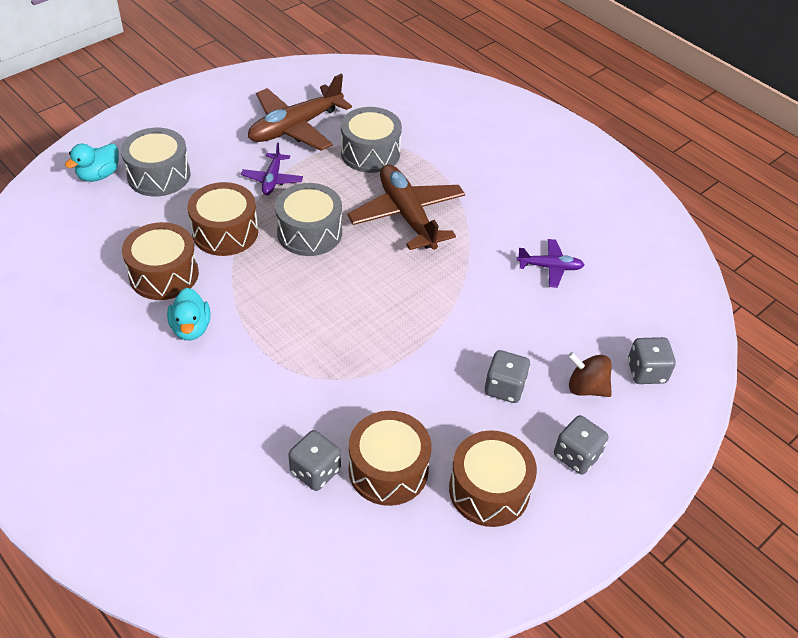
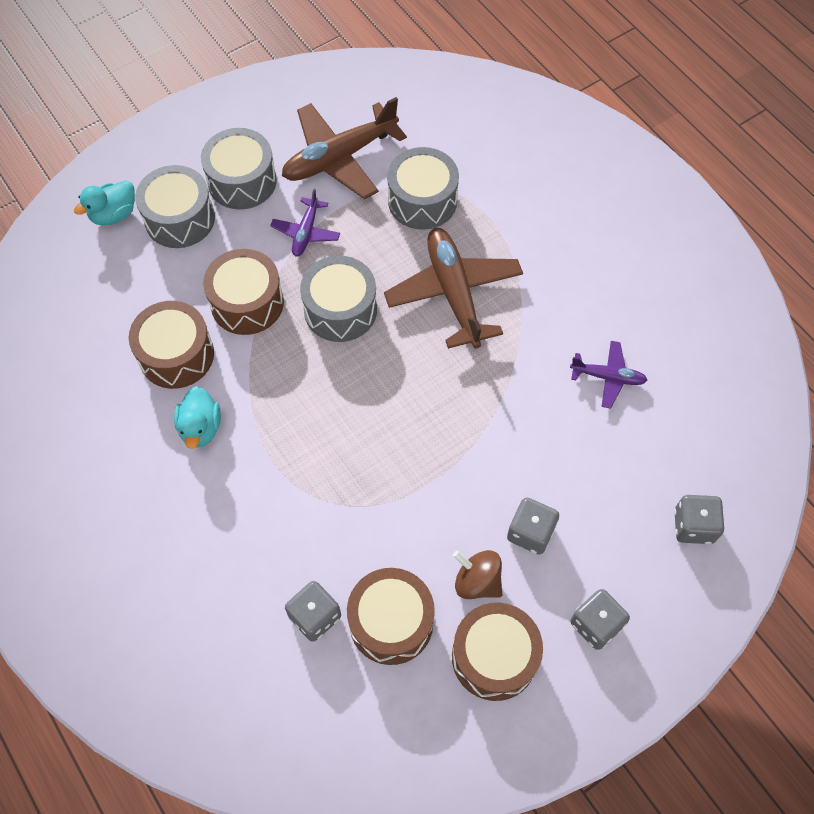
camera: 10 degrees right, 15 degrees up
brown spinning top [568,352,612,397] -> brown spinning top moved to [453,550,502,599]
none -> grey drum [201,128,277,210]

